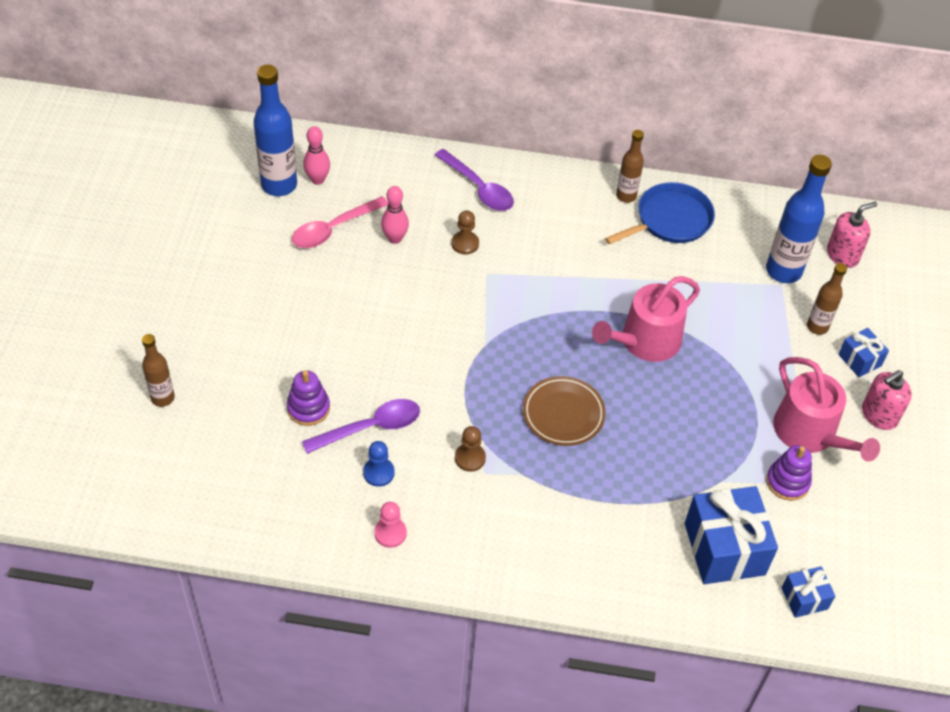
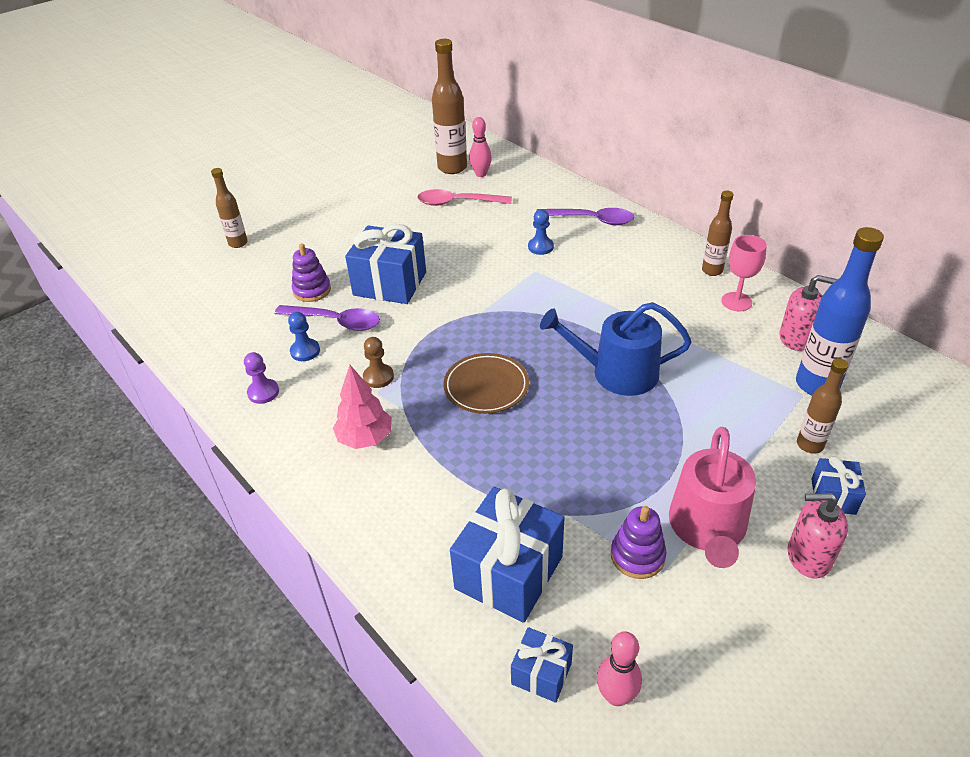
camera: 45 degrees right, 10 degrees down
blue bottle [253,65,297,196] -> brown bottle [432,39,467,174]
pink pawn [374,502,407,548] -> purple pawn [244,352,279,404]
pink bowling pin [381,186,409,244] -> pink bowling pin moved to [597,631,642,706]
purple spoon [435,149,514,211] -> purple spoon turned 75 degrees counterclockwise [536,208,634,225]
brown pawn [452,210,479,254] -> blue pawn [528,209,554,255]
pink watering can [592,276,700,362] -> blue watering can [540,302,692,396]
blue pan [605,182,715,244] -> pink goblet [721,235,767,311]
pink soap dispenser [827,202,877,268] -> pink soap dispenser moved to [779,275,837,351]
none -> pink tree [333,365,392,449]
none -> blue gift [345,224,426,304]

